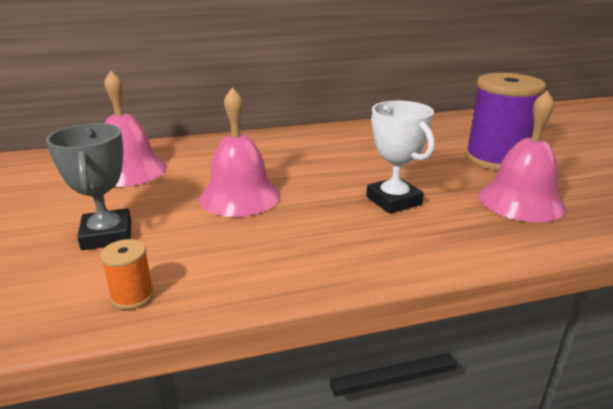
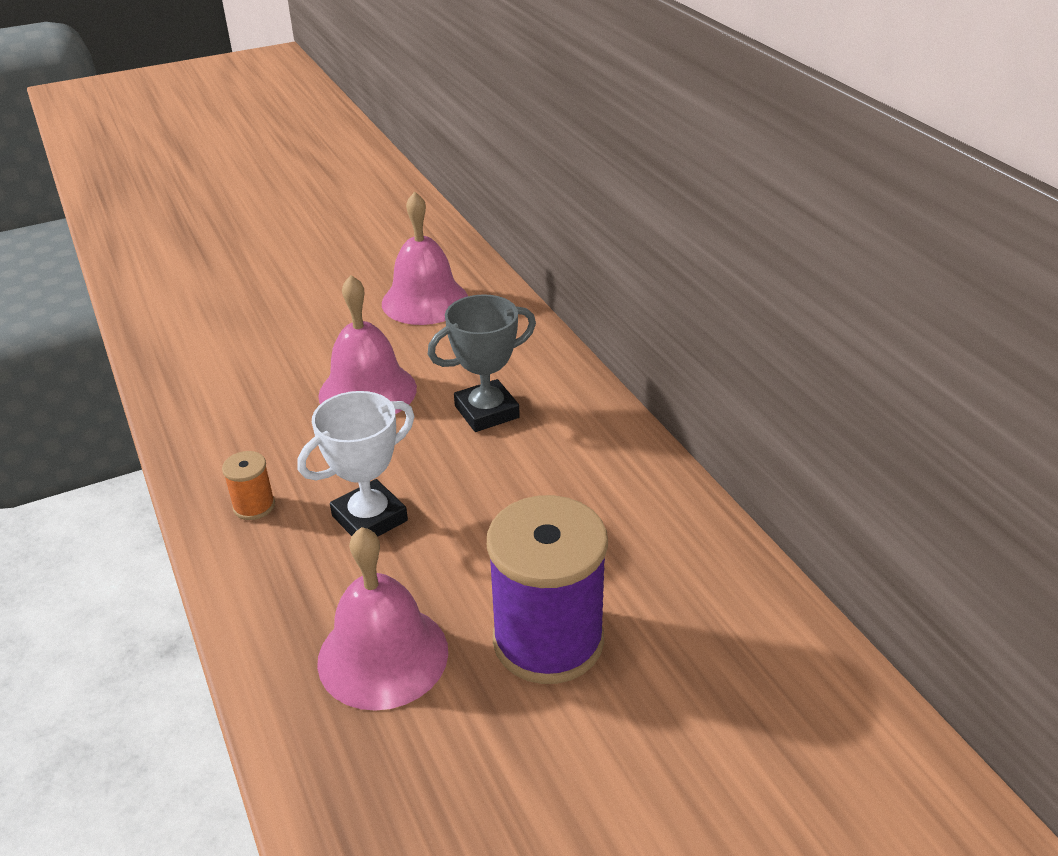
camera: 80 degrees right, 10 degrees up
grey trophy [46,123,131,250] -> grey trophy moved to [428,294,536,432]
orange spool [100,239,154,310] -> orange spool moved to [222,451,275,520]

